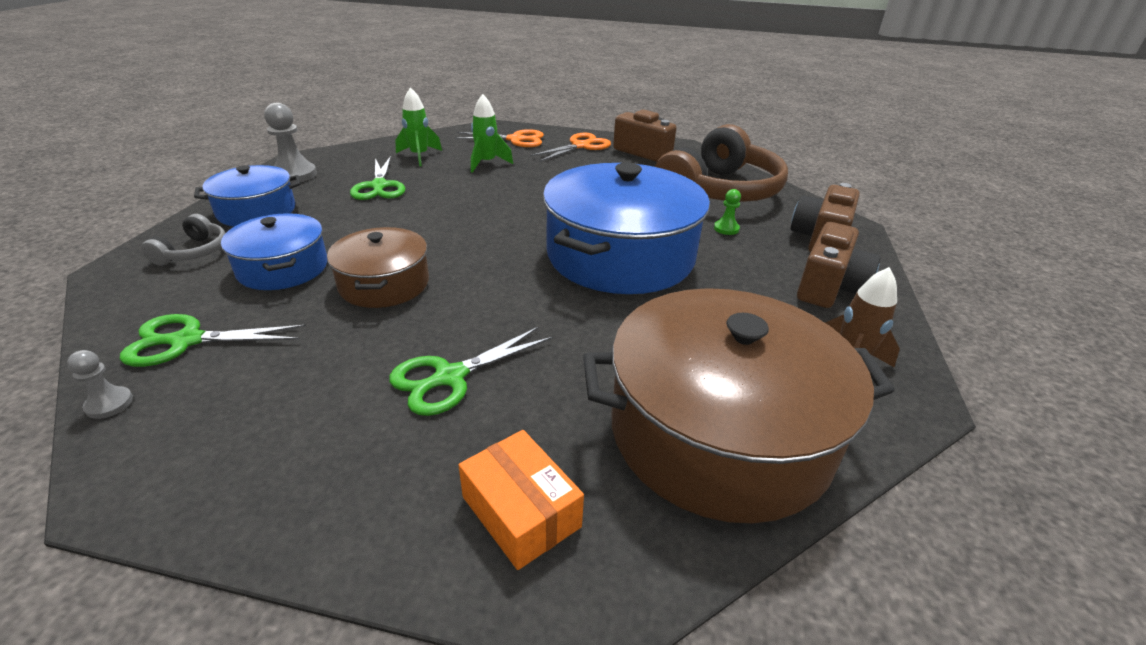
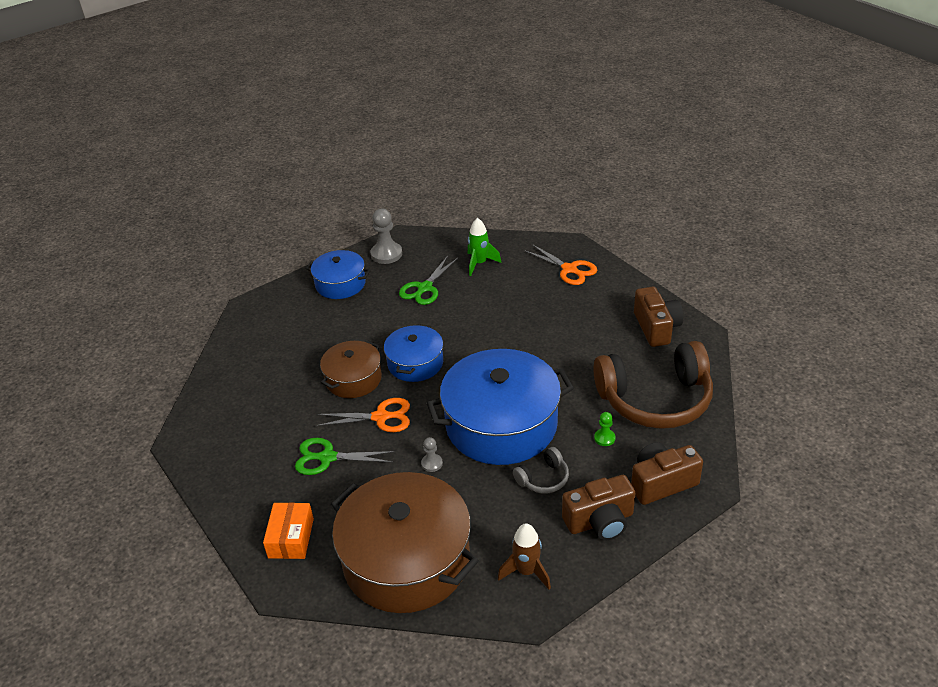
camera: 45 degrees right, 5 degrees up
grey pawn [67,350,133,419] -> grey pawn moved to [421,437,443,472]
green scissors [120,314,306,367] -> none
grey headphones [141,214,225,266] -> grey headphones moved to [513,447,569,493]
blue pot [221,213,327,290] -> blue pot moved to [384,324,443,382]
green rocket [471,94,513,173] -> none
orange scissors [530,133,611,162] -> orange scissors moved to [316,398,410,432]

